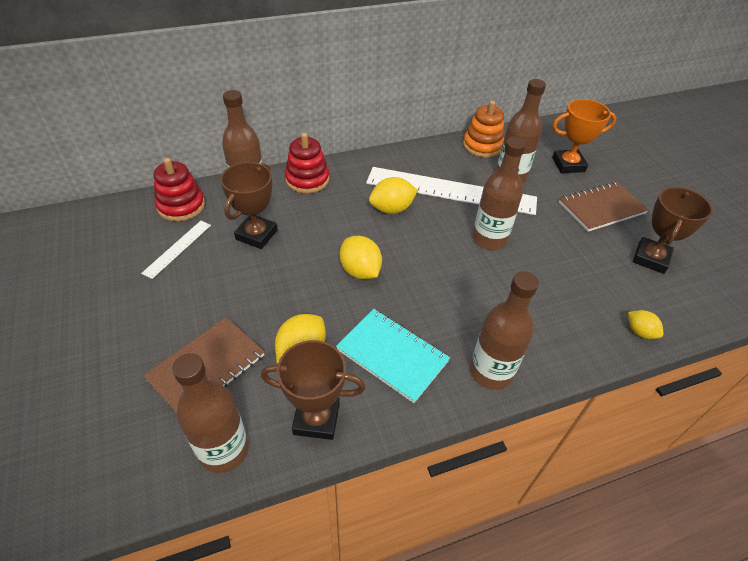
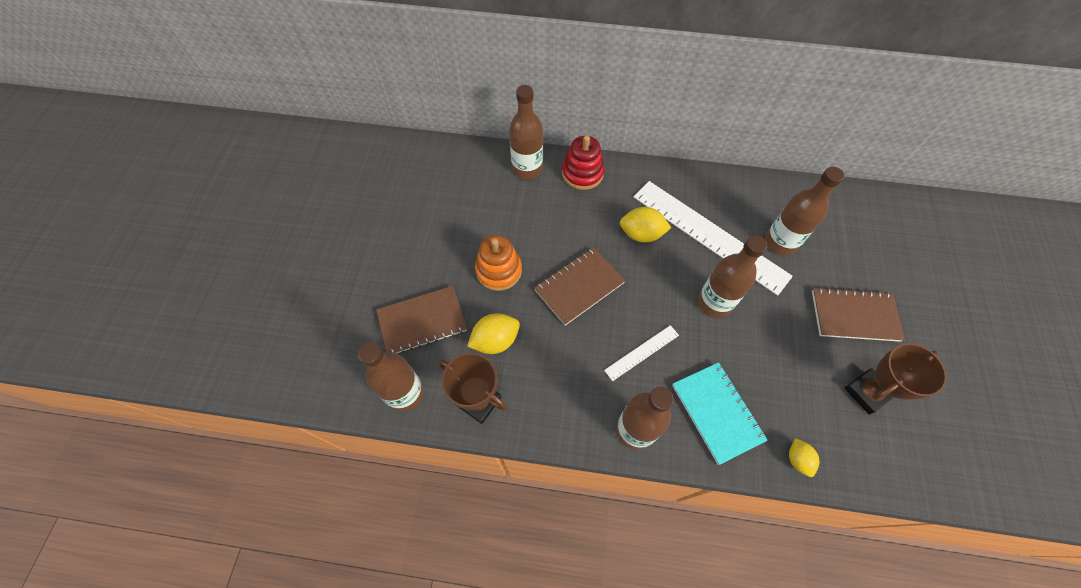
camera: 30 degrees right, 15 degrees up
white ruler [141,221,211,279] -> white ruler moved to [604,325,679,381]
red stacking toy [154,158,205,221] -> none
brown trophy [220,162,277,249] -> none
turquoise notebook [336,309,450,403] -> turquoise notebook moved to [672,362,768,465]
yellow lemon [339,236,382,279] -> brown notebook [534,247,626,326]
orange stacking toy [463,101,504,158] -> orange stacking toy moved to [475,235,522,291]
orange trophy [552,99,616,173] -> none

